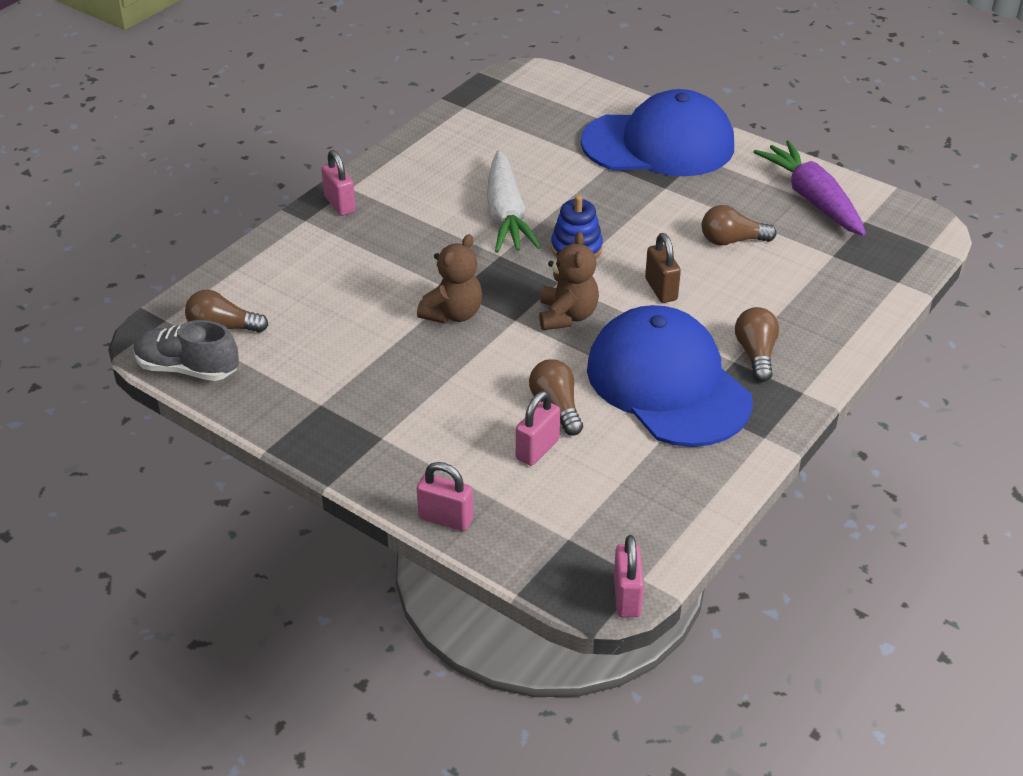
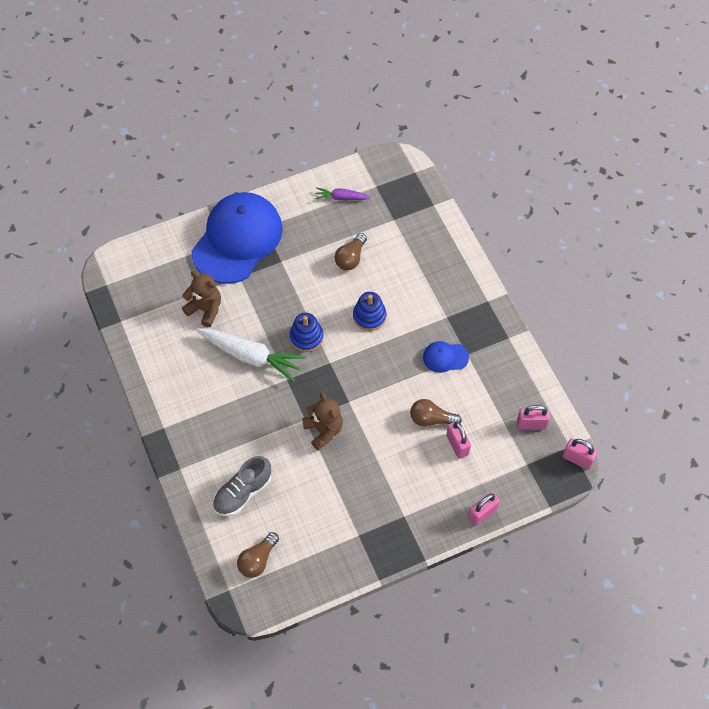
camera: 60 degrees left, 20 degrees up
grey shoe [133,320,239,381] -> grey shoe moved to [213,456,271,516]
pink padlock [321,150,356,216] -> pink padlock moved to [517,405,550,430]
brown teddy bear [539,232,599,330] -> brown teddy bear moved to [182,271,221,327]
blue cap [587,305,753,447] -> blue cap [423,341,469,373], size x0.42
brown padlock [645,233,681,303] -> blue stacking toy [353,292,386,331]
brown light bulb [735,307,779,382] -> none
purple carrot [754,140,866,236] -> purple carrot [315,187,371,200], size x0.52

